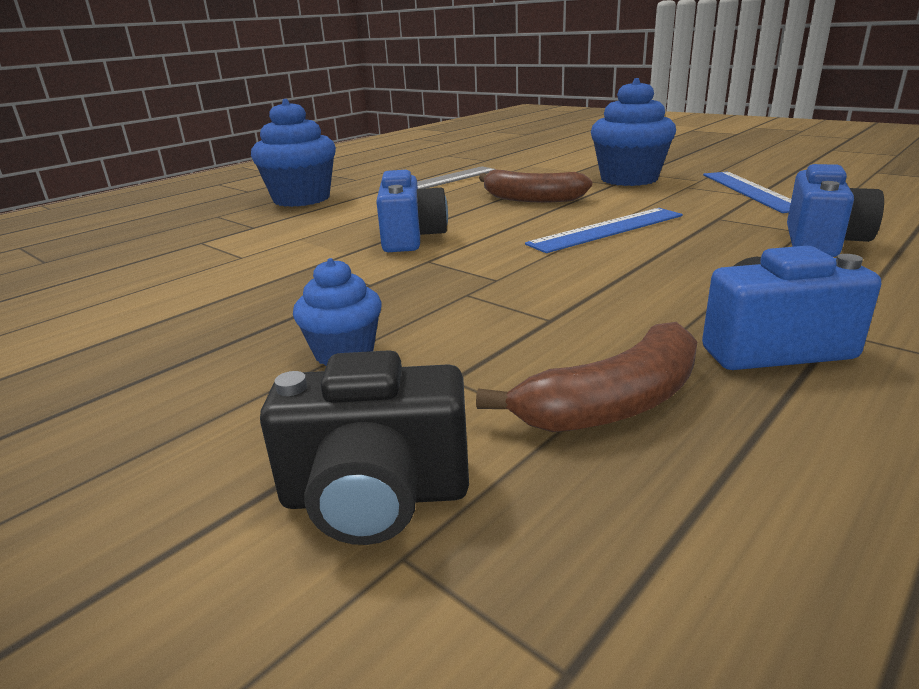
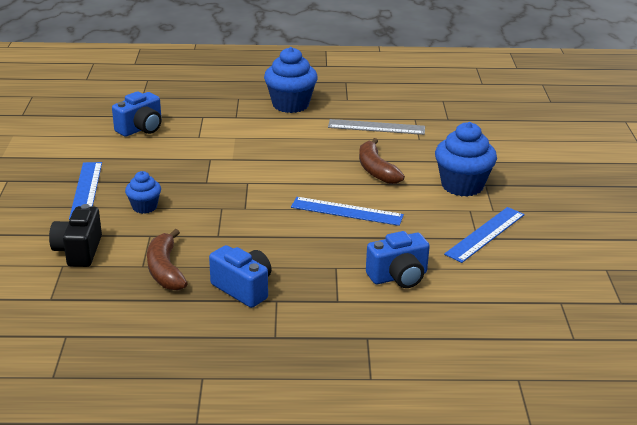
camera: 45 degrees right, 5 degrees up
black camera [260,350,469,545] -> black camera turned 45 degrees clockwise [49,204,102,267]
blue camera [376,170,448,252] -> blue camera moved to [112,91,162,137]
brown banana [476,322,697,432] -> brown banana turned 60 degrees clockwise [147,229,188,290]
none -> blue ruler [69,162,102,220]

